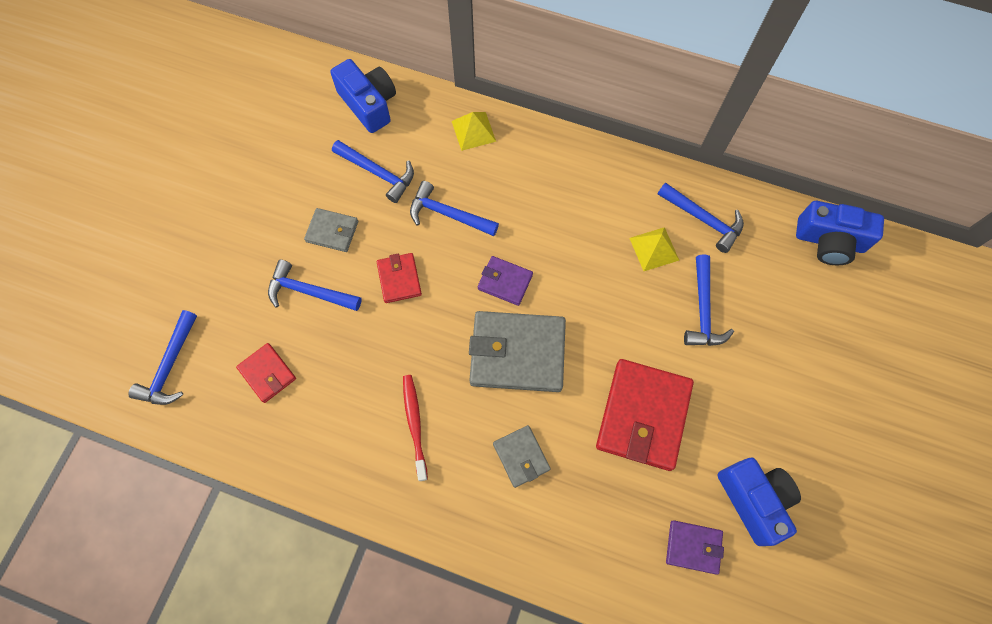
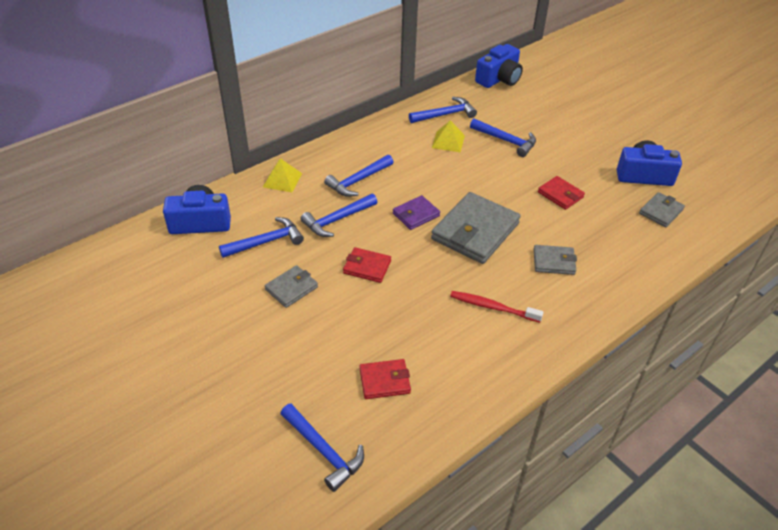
camera: 60 degrees left, 25 degrees down
blue hammer [268,260,362,311] -> blue hammer moved to [324,155,394,197]
red wallet [596,359,694,471] -> red wallet [538,176,585,210], size x0.52
purple wallet [666,520,724,575] -> grey wallet [639,192,685,227]

